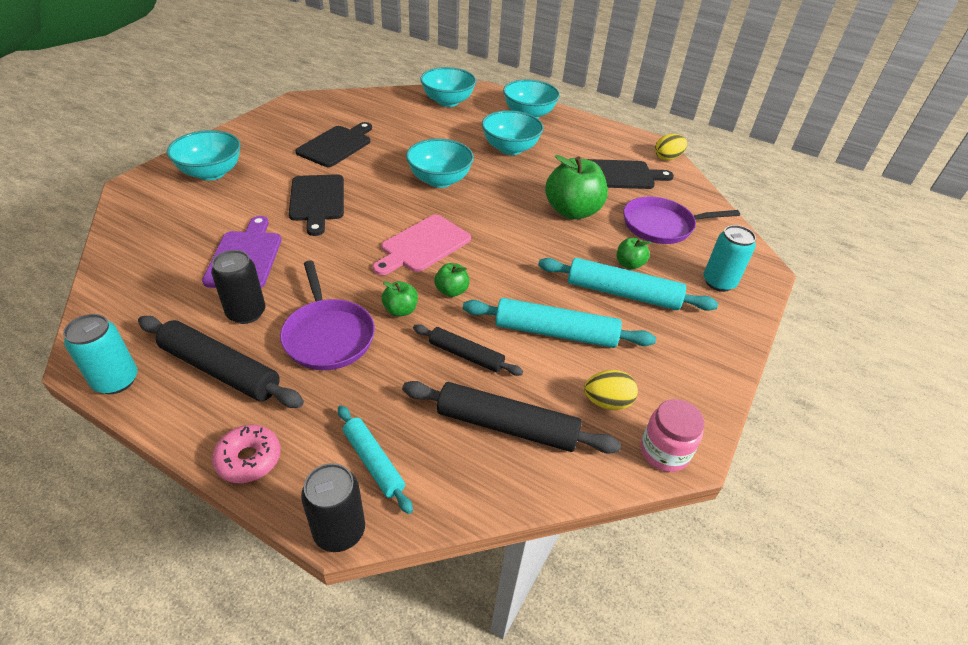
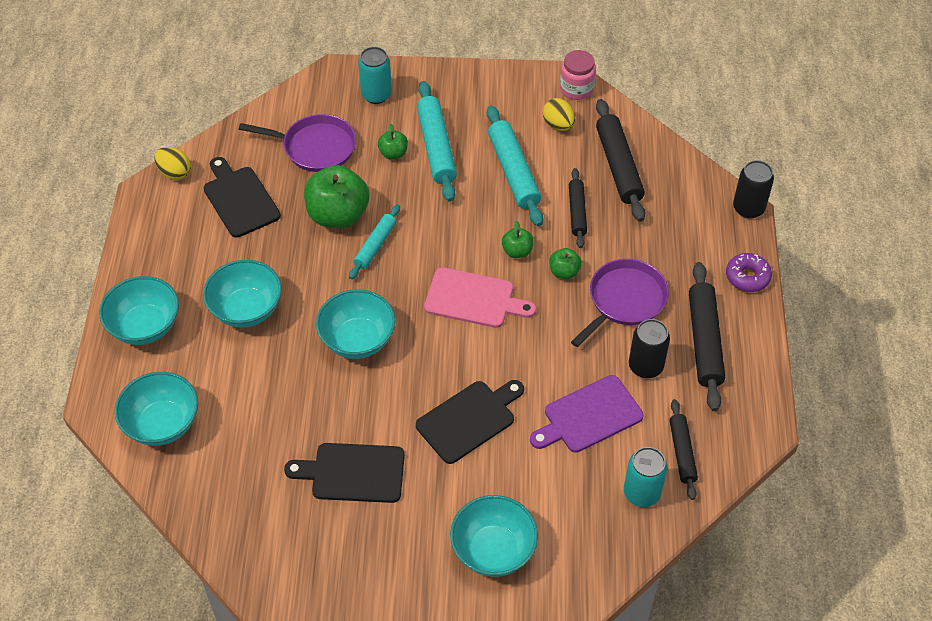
camera: 115 degrees left, 10 degrees up
turquoise can [63,314,138,394] -> turquoise can moved to [624,447,667,507]
pink donut [212,425,281,483] -> purple donut [726,253,772,292]
turquoise rolling pin [338,405,413,514] -> turquoise rolling pin moved to [349,204,400,279]
purple pan [624,196,740,244] -> purple pan turned 45 degrees counterclockwise [239,114,356,172]
none -> black rolling pin [669,399,698,500]

